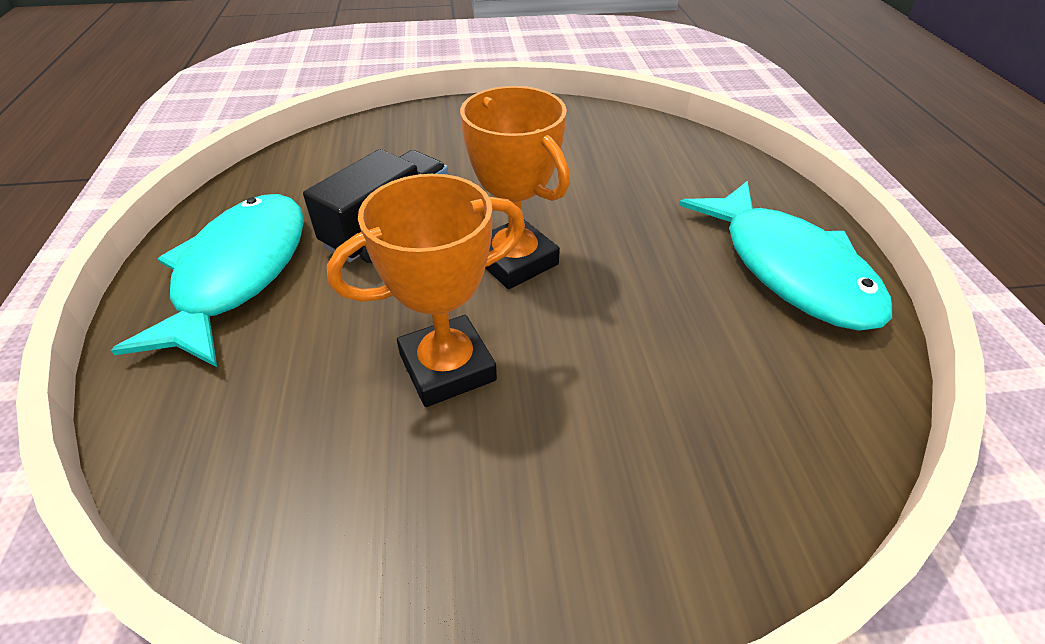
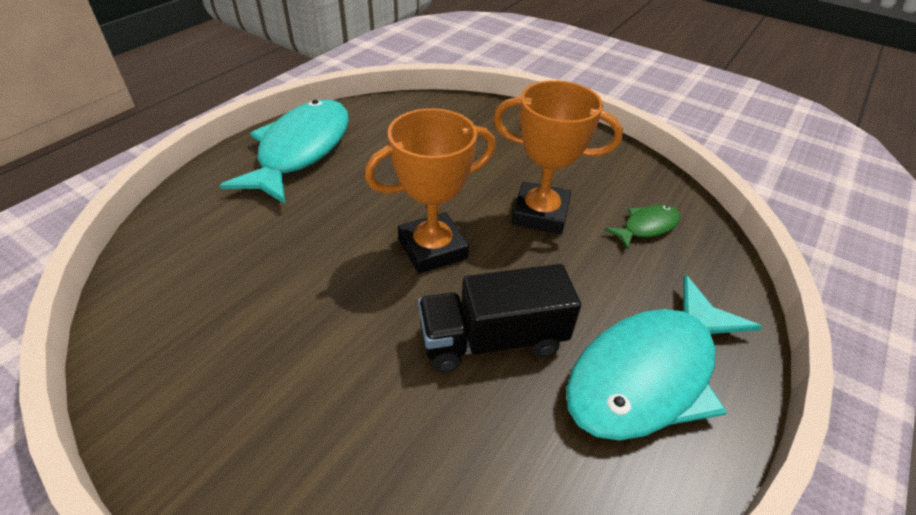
camera: 140 degrees left, 0 degrees up
orange trophy [460,86,570,289] -> orange trophy turned 60 degrees clockwise [364,108,496,274]
none -> green fish [604,205,681,250]

